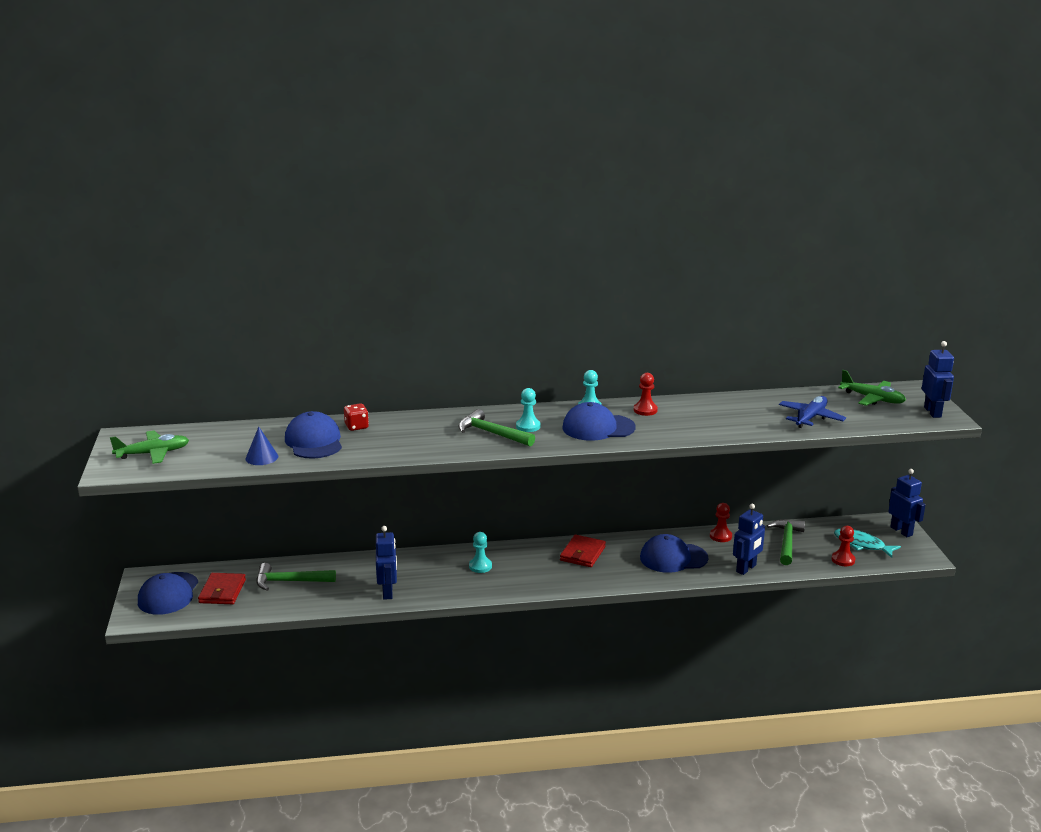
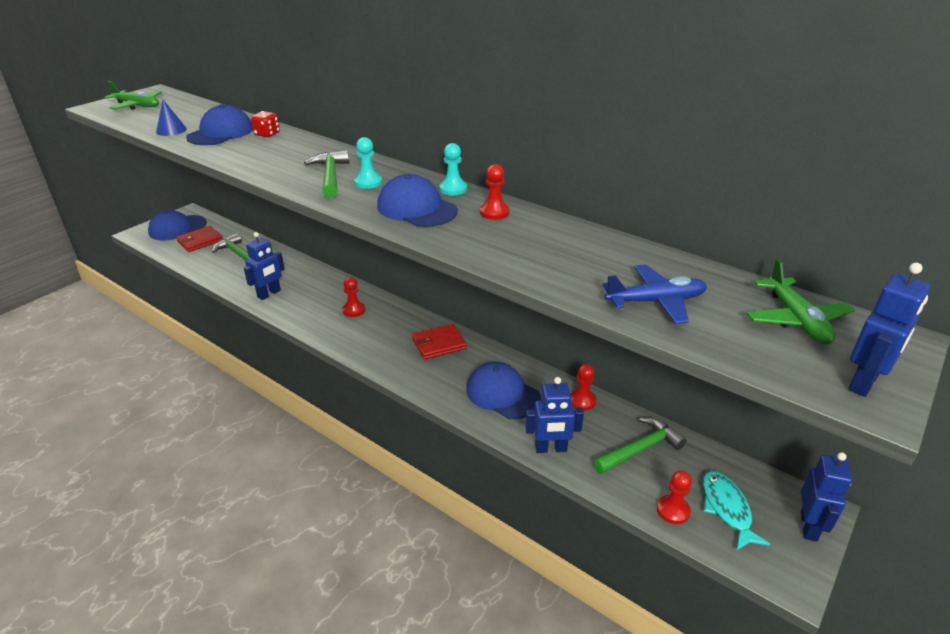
camera: 45 degrees right, 10 degrees up
turquoise pawn [469,532,492,573] -> red pawn [342,277,365,317]

